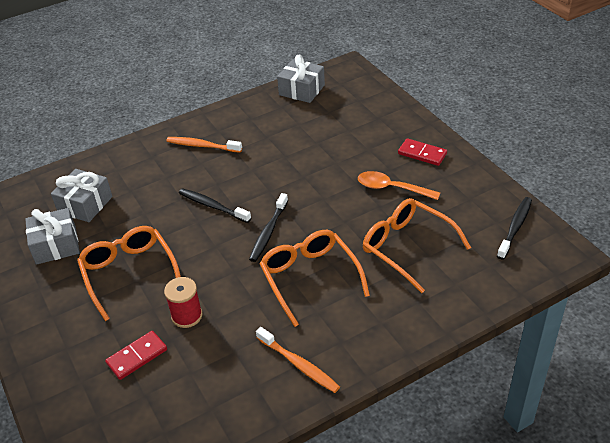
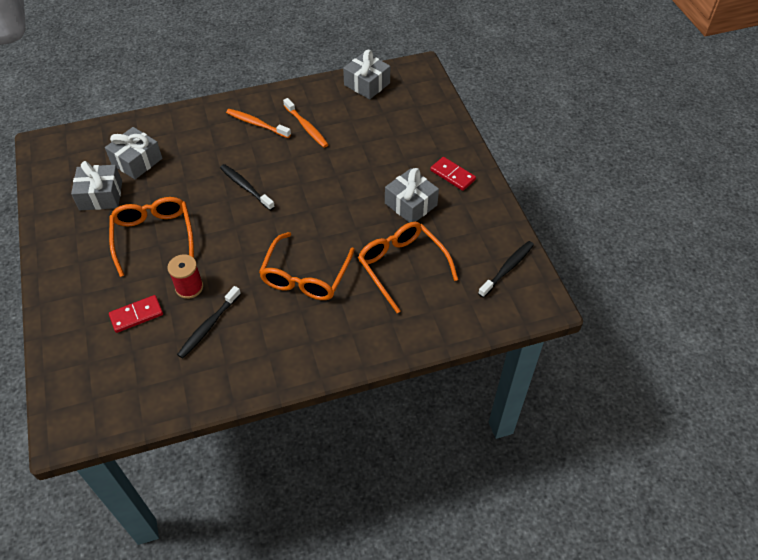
camera: 10 degrees right, 10 degrees up
black toothbrush [249,193,288,262] -> black toothbrush moved to [177,286,241,359]
orange toothbrush [256,327,340,393] -> orange toothbrush moved to [283,98,329,148]
orange glasses [260,230,370,327] -> orange glasses turned 150 degrees counterclockwise [259,232,355,300]
orange spoon [358,171,440,200] -> grey gift [385,168,439,223]

